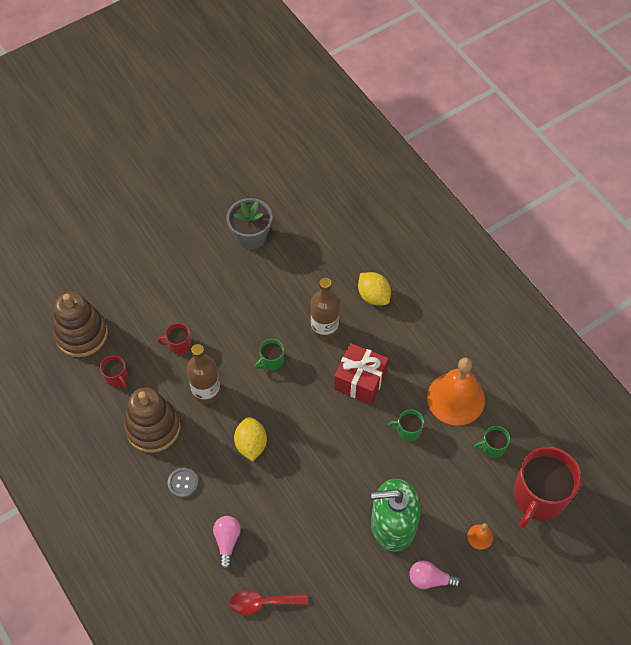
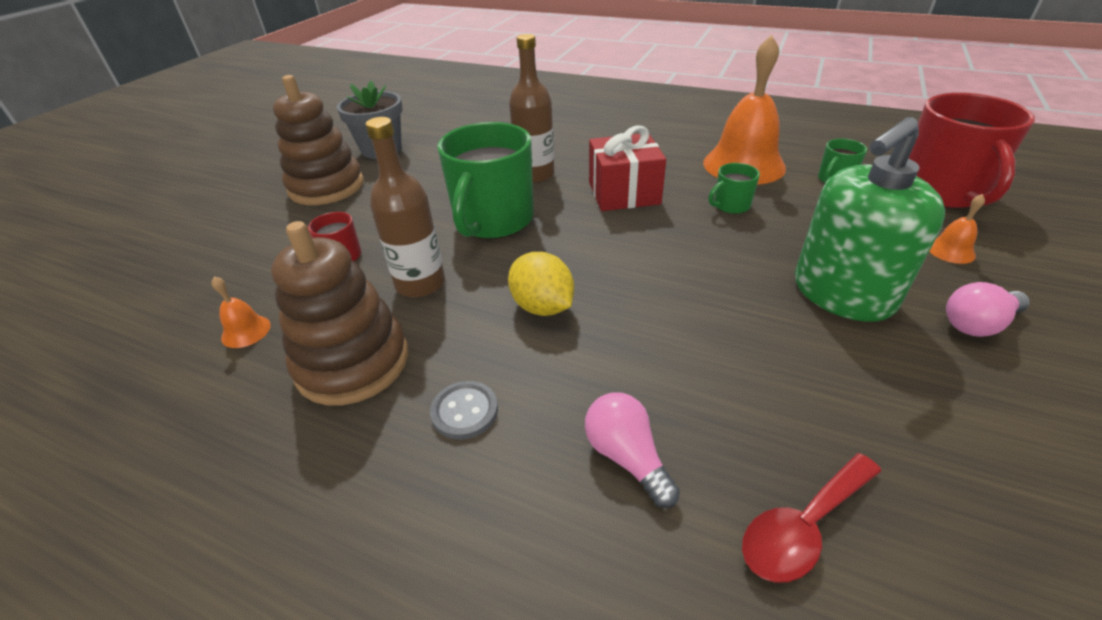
camera: 30 degrees left, 20 degrees down
brown stacking toy [53,292,108,357] -> brown stacking toy moved to [273,75,364,205]
red mug [100,355,128,388] -> orange bell [211,276,271,348]
green mug [255,339,284,370] -> green mug [437,122,534,239], size x2.23
yellow lemon [358,272,391,306] -> none

